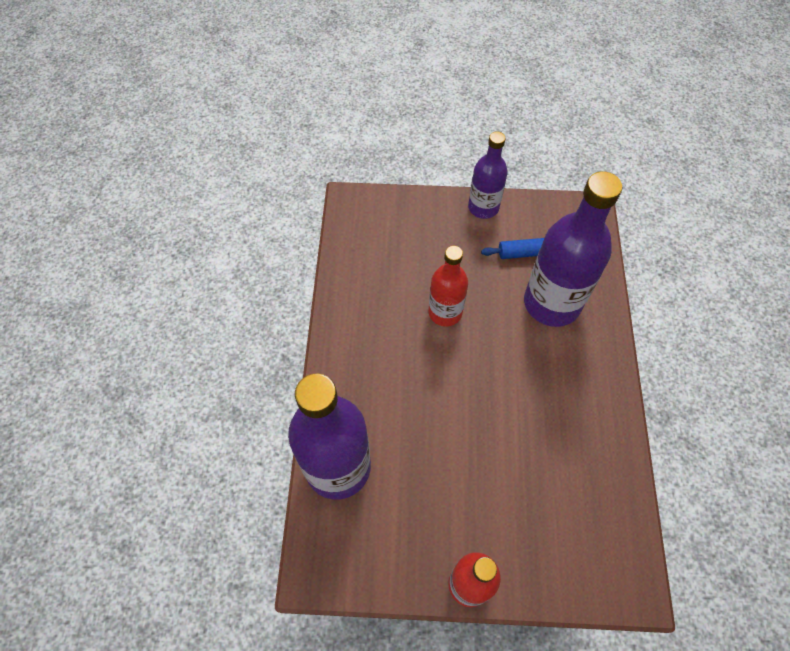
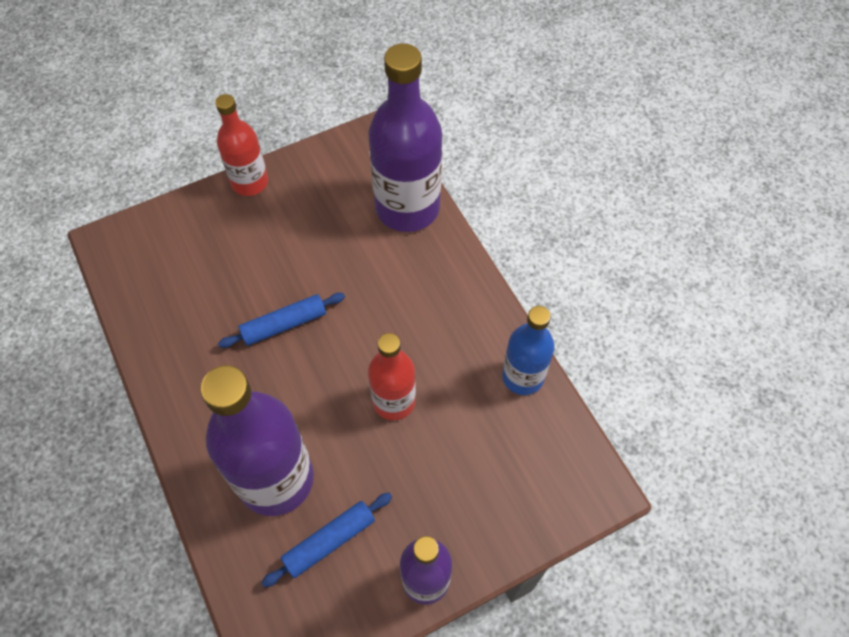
camera: 150 degrees right, 0 degrees up
none -> blue rolling pin [218,293,345,348]
none -> blue bottle [502,306,555,395]

